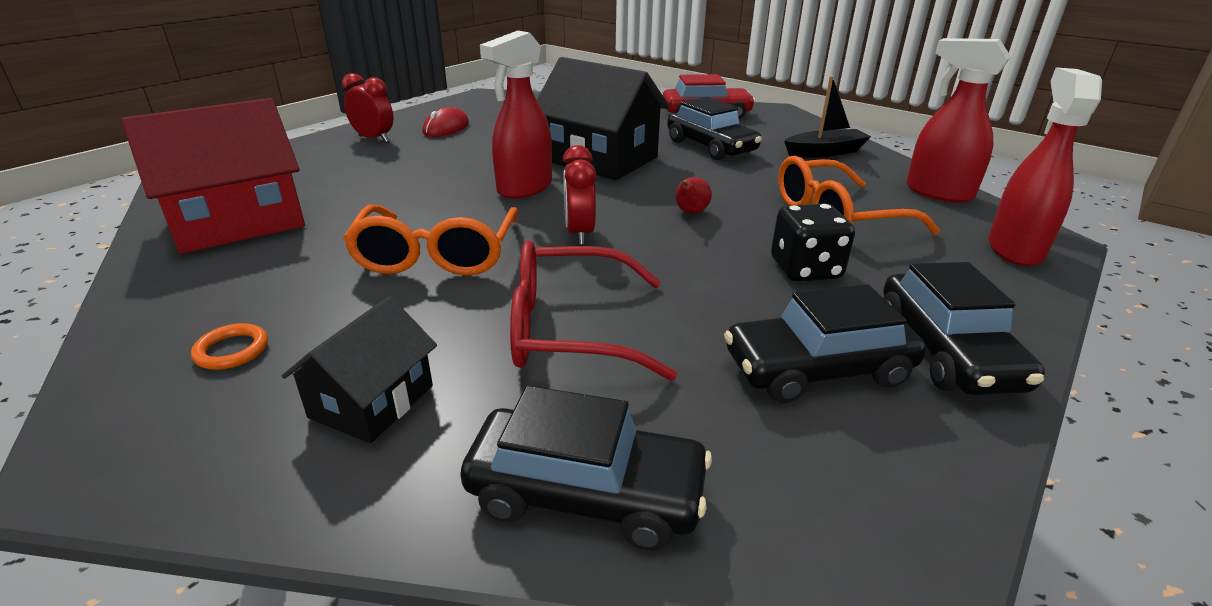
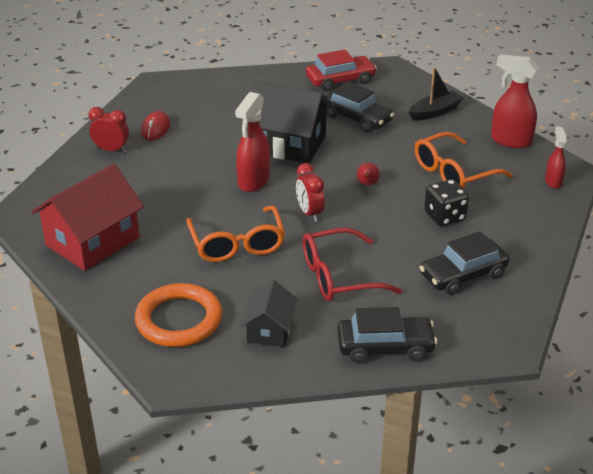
camera: 15 degrees left, 5 degrees up
orange ring [191,323,268,370] -> orange ring [135,283,222,347], size x2.44
black car [883,262,1045,395] -> none
red spray bottle [988,67,1102,266] -> red spray bottle [545,127,567,189], size x0.59

